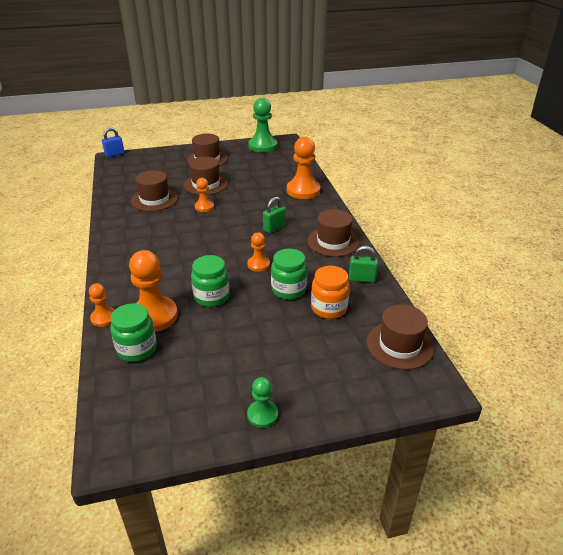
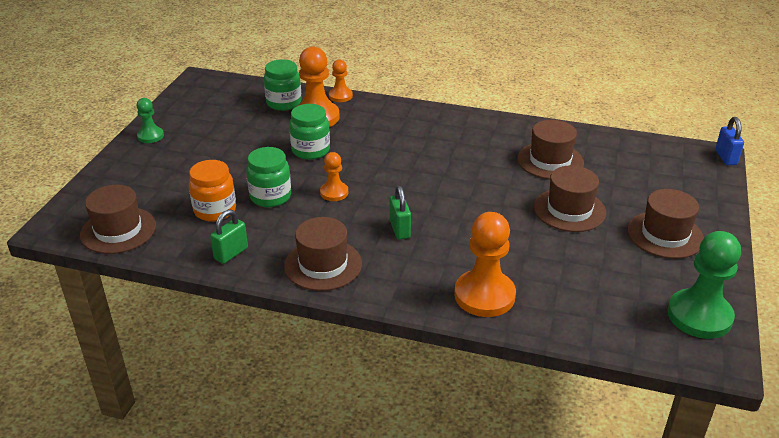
camera: 120 degrees right, 0 degrees up
orange pawn [195,178,214,212] -> none

